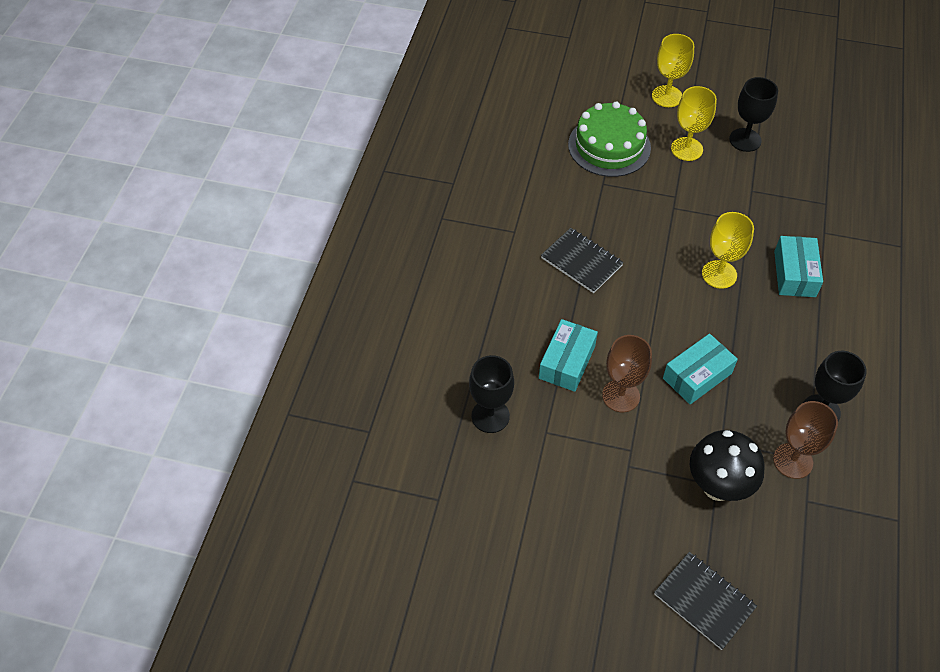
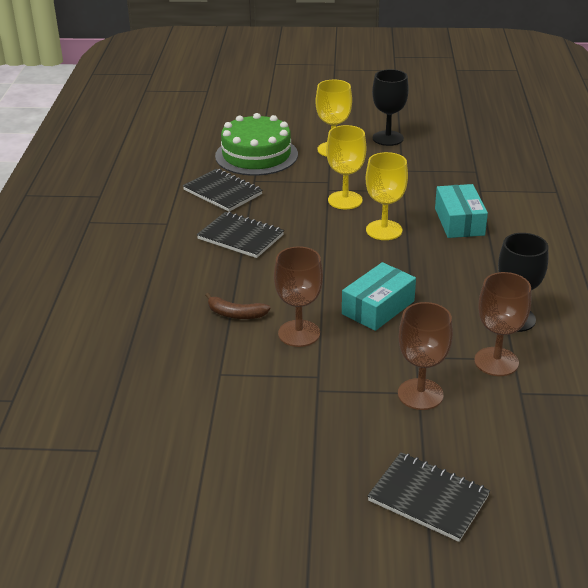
camera: 10 degrees left, 20 degrees down
black goblet [469,355,514,433] -> none
turquoise box [539,319,598,392] -> brown banana [205,293,271,319]
yellow goblet [652,34,694,107] -> yellow goblet moved to [326,125,366,209]
black mushroom [690,430,765,501] -> brown goblet [398,302,453,410]
none -> black notebook [183,169,263,212]

